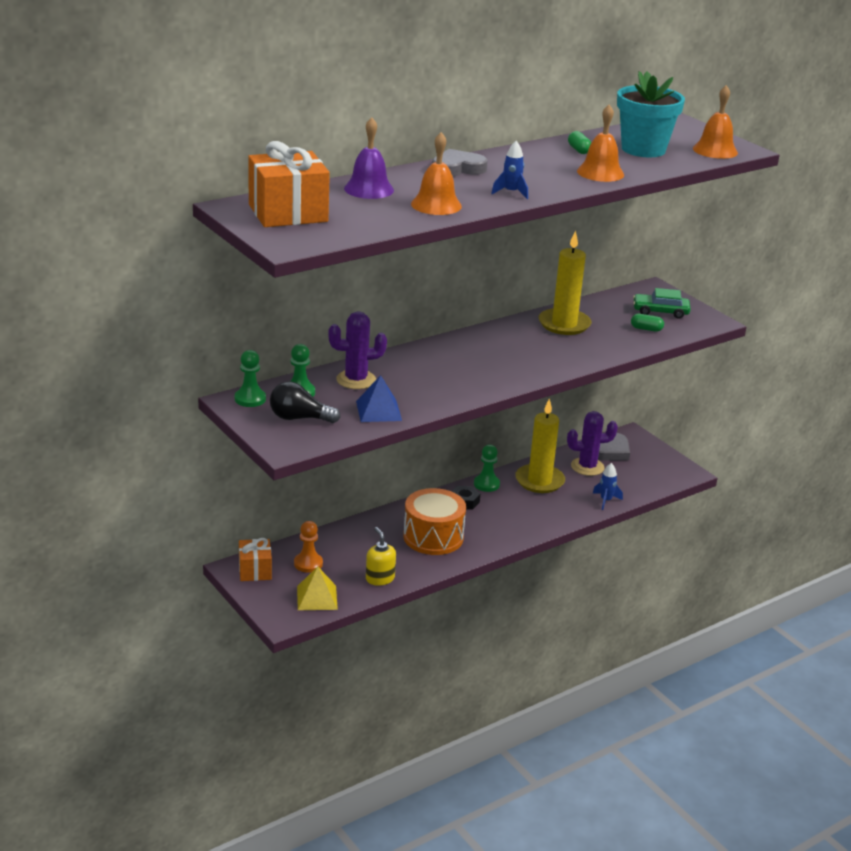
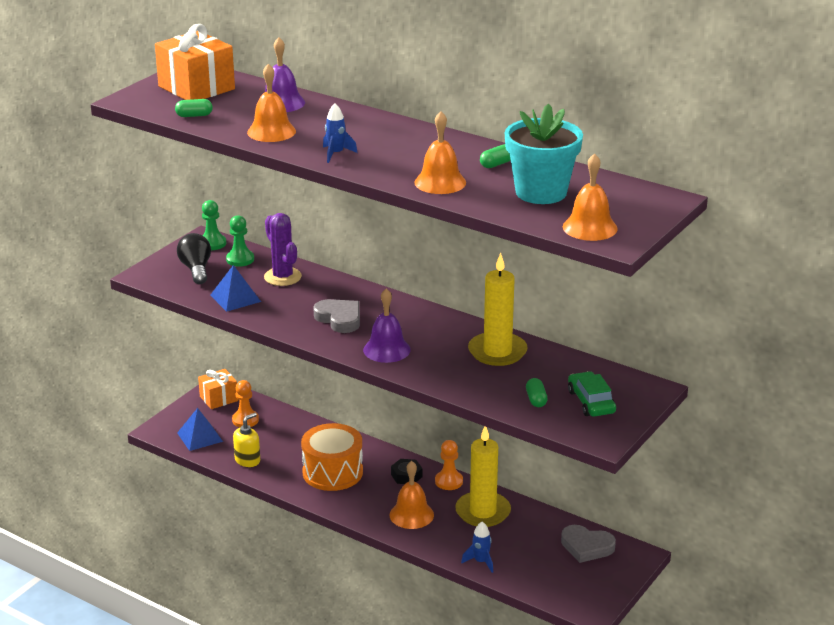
camera: 70 degrees right, 0 degrees up
yellow pyramid [297,566,338,610] -> blue pyramid [177,408,223,451]
grey heart [432,149,488,176] -> grey heart moved to [313,299,360,333]
green pawn [474,445,500,492] -> orange pawn [435,440,463,490]
purple cactus [567,411,618,476] -> none
none -> green capsule [175,99,213,117]
none -> purple bell [363,289,411,363]
none -> orange bell [390,461,434,529]

